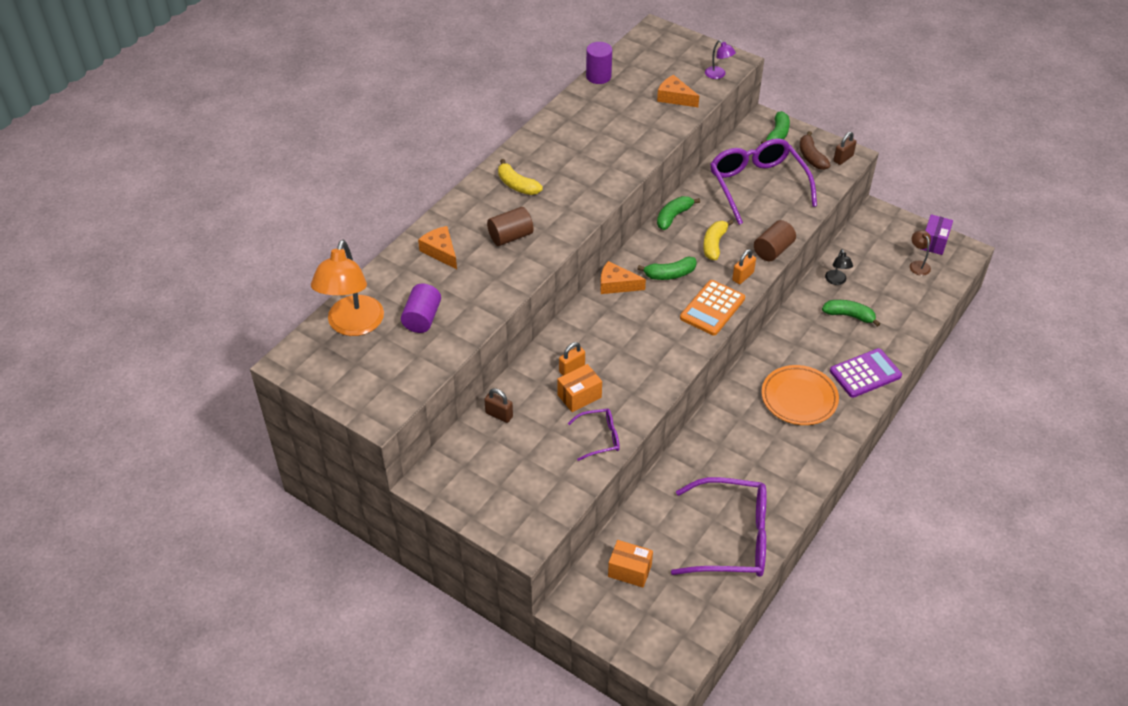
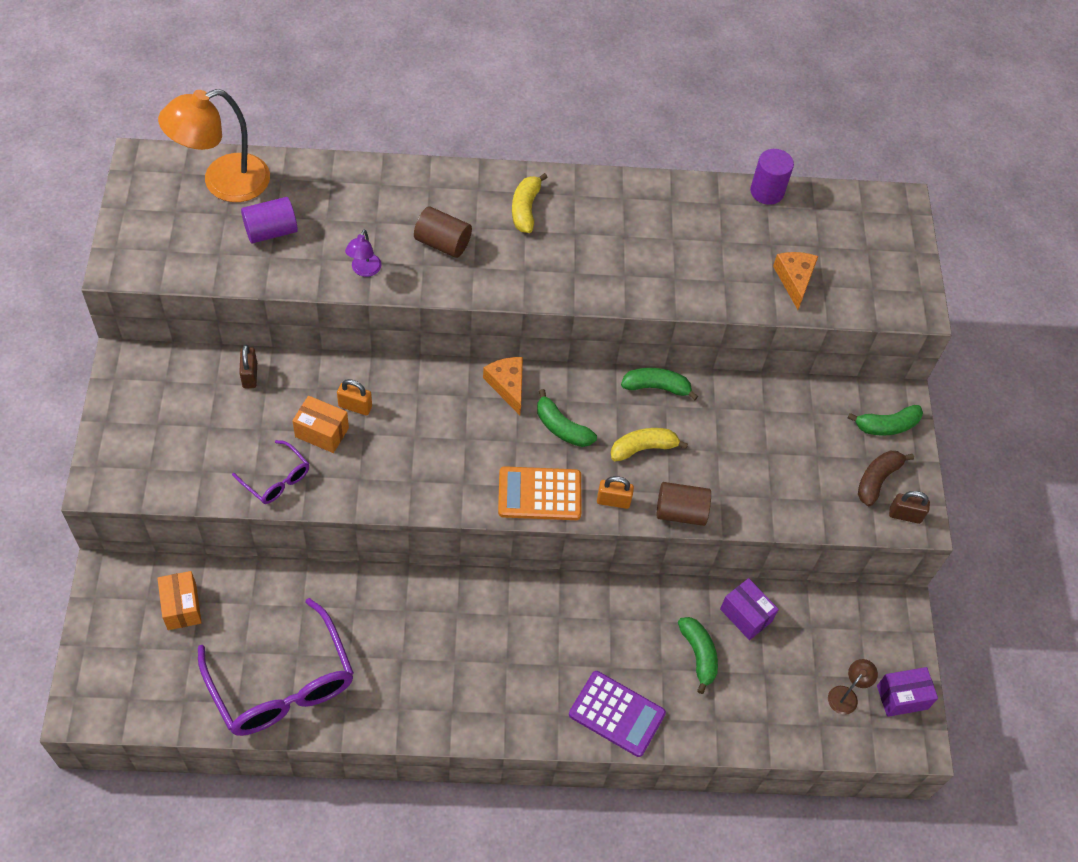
camera: 50 degrees right, 10 degrees up
orange cheese [418,226,457,269] -> none
purple lamp [705,40,736,79] -> purple lamp moved to [345,229,381,277]
purple glasses [710,138,817,225] -> none
orange plate [761,365,839,425] -> none
black lamp [825,249,853,285] -> purple box [720,578,779,640]

